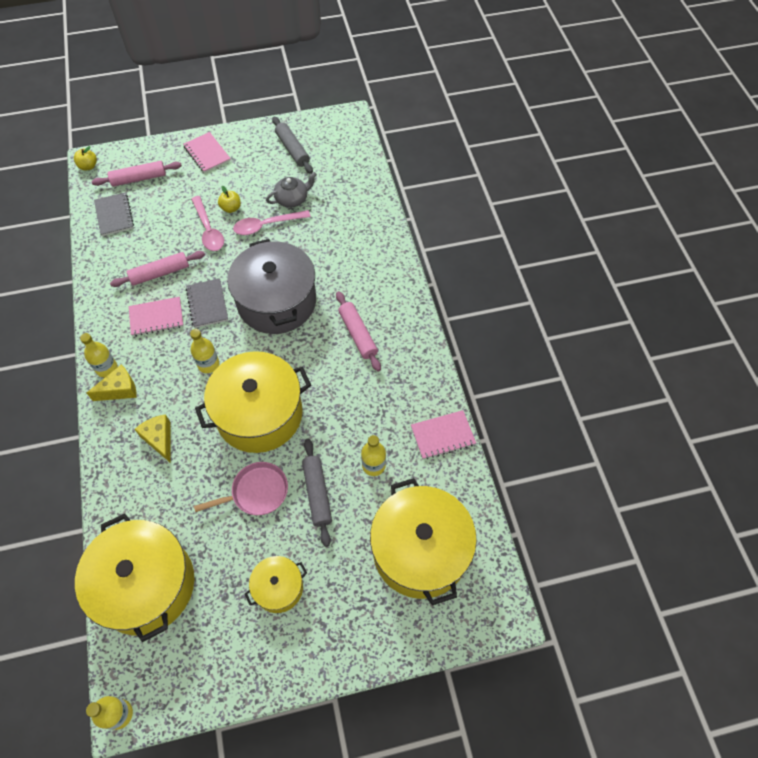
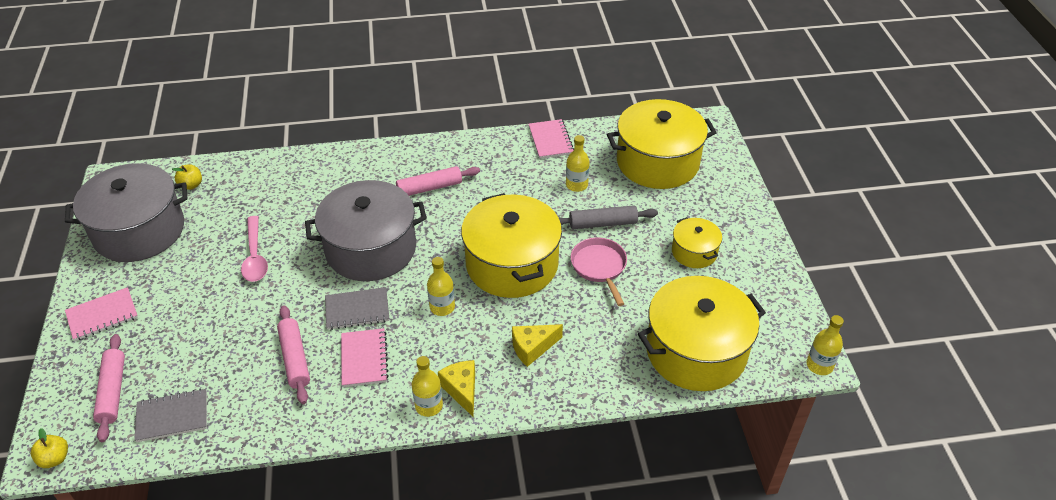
camera: 85 degrees left, 15 degrees down
pink spoon [191,196,224,251] -> none
yellow apple [218,186,241,213] -> yellow apple moved to [172,164,202,190]
grey teapot [266,172,317,208] -> none
grey rolling pin [272,116,313,174] -> grey pot [65,163,187,262]

